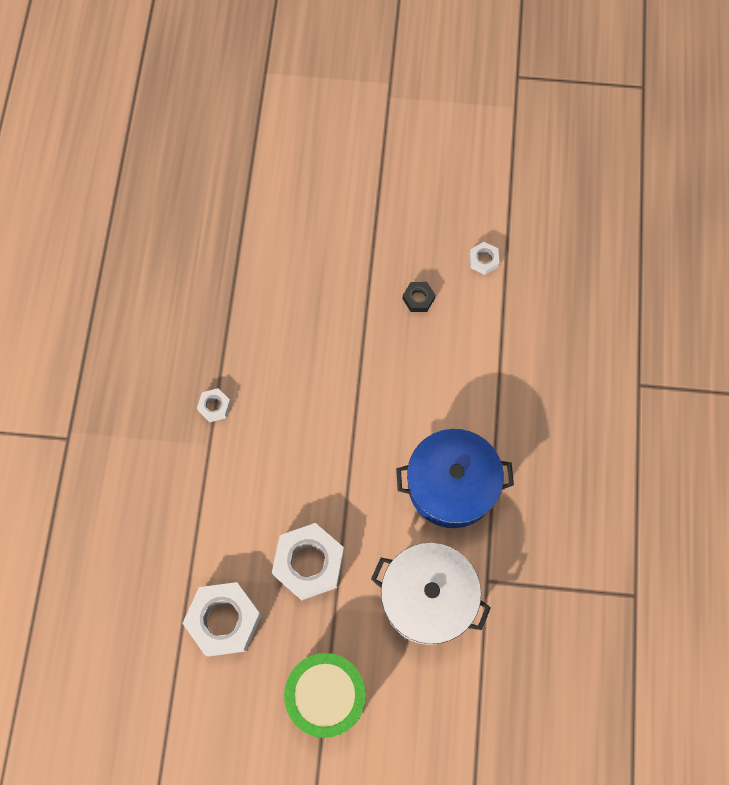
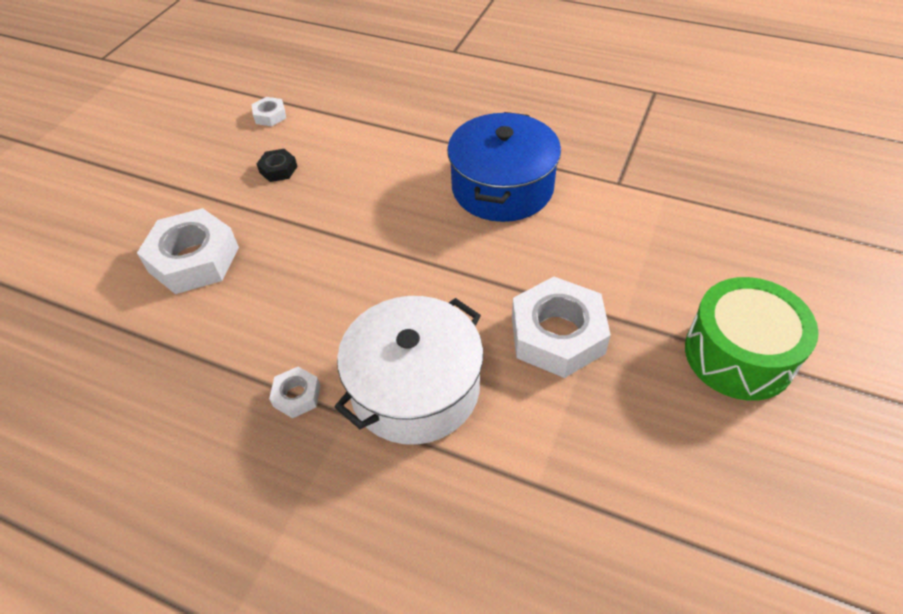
camera: 70 degrees left, 20 degrees down
white nut [182,582,262,657] -> white nut moved to [137,208,239,294]
white pot [371,543,491,645] -> white pot moved to [335,296,483,445]

